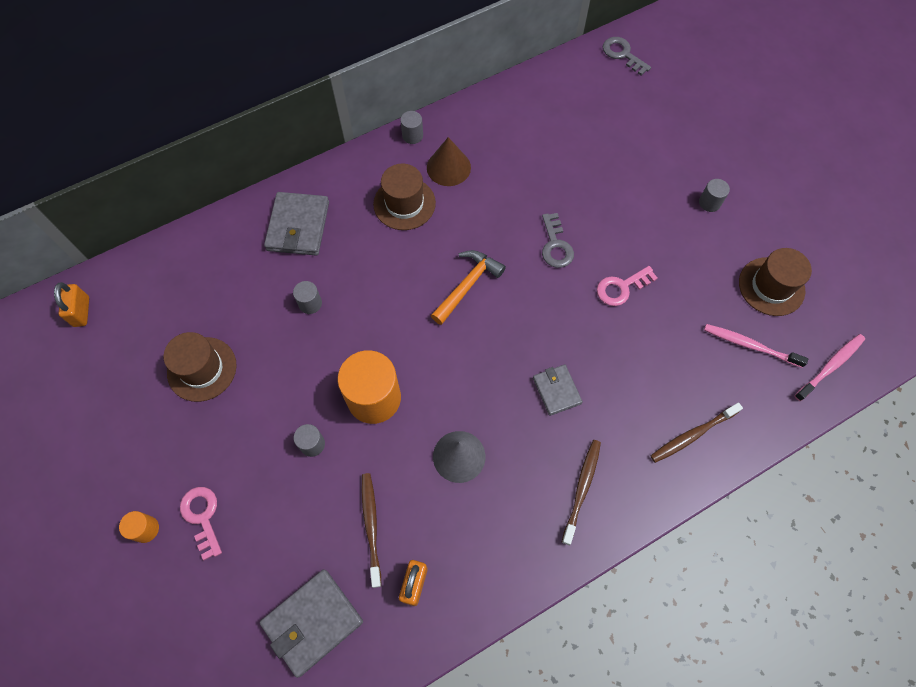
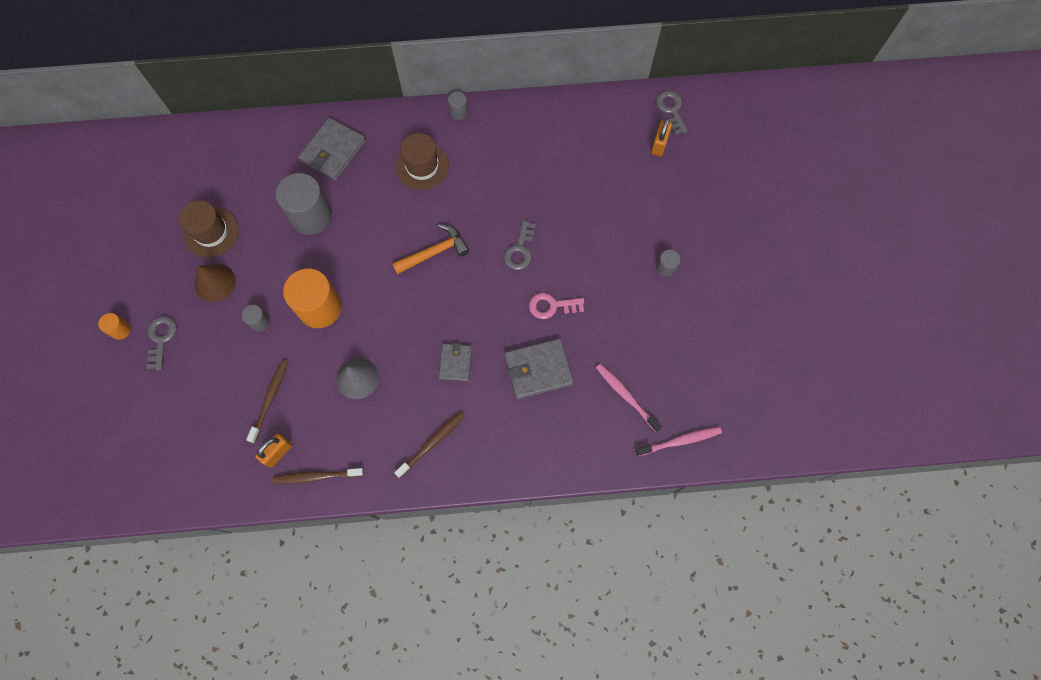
camera: 25 degrees right, 5 degrees up
orange padlock [54,282,89,327] -> orange padlock moved to [651,118,672,156]
pink key [180,487,222,560] -> grey key [147,316,177,370]
grey wallet [260,569,363,678] -> grey wallet moved to [504,338,573,399]
grey cylinder [293,281,322,314] -> grey cylinder [275,173,332,235], size x2.18
brown cone [427,137,471,186] -> brown cone moved to [195,264,236,302]
brown toothbrush [650,403,743,463] -> brown toothbrush moved to [273,468,364,484]
brown hat [739,248,812,316] -> none

